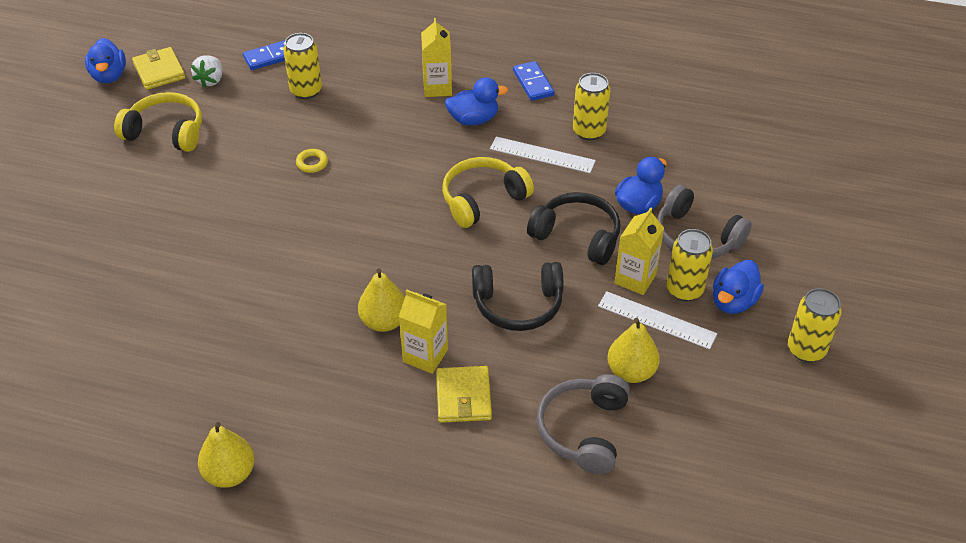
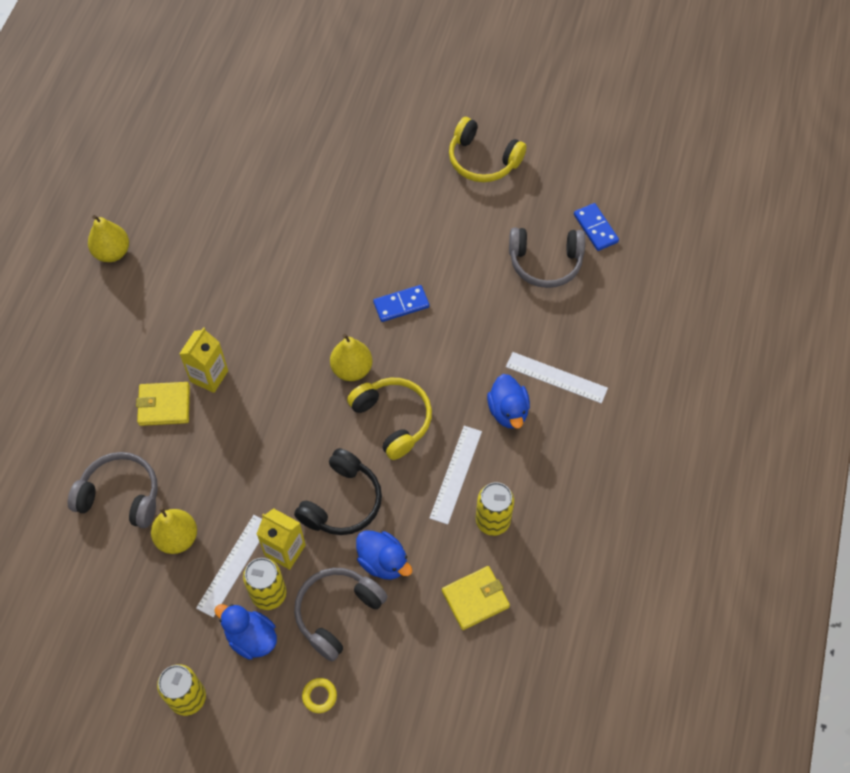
camera: 90 degrees right, 15 degrees up
blue duck [85,38,126,83] -> none
yellow headphones [114,92,202,152] -> yellow headphones turned 105 degrees clockwise [449,117,526,182]
yellow wallet [132,47,185,90] -> yellow wallet moved to [442,566,510,630]
white strawberry [191,56,222,87] -> none
yellow can [283,33,322,99] -> grey headphones [509,228,585,288]
yellow ring [296,149,328,173] -> yellow ring moved to [302,678,337,713]
yellow pear [358,268,405,332] -> yellow pear moved to [330,334,372,381]
yellow carton [421,18,452,97] -> white ruler [506,352,608,404]
black headphones [472,262,564,331] -> none
blue domino [513,61,554,101] -> blue domino moved to [373,285,430,322]

